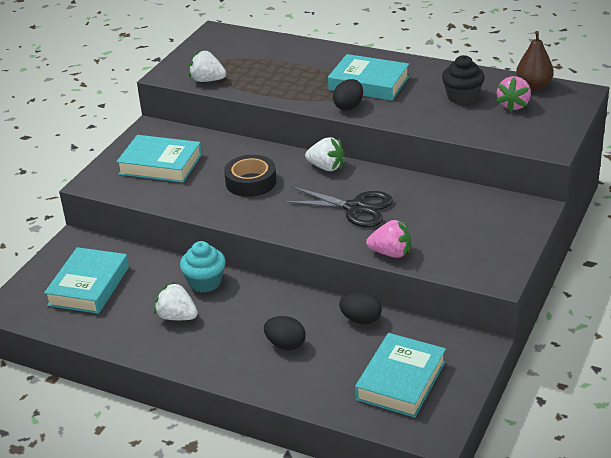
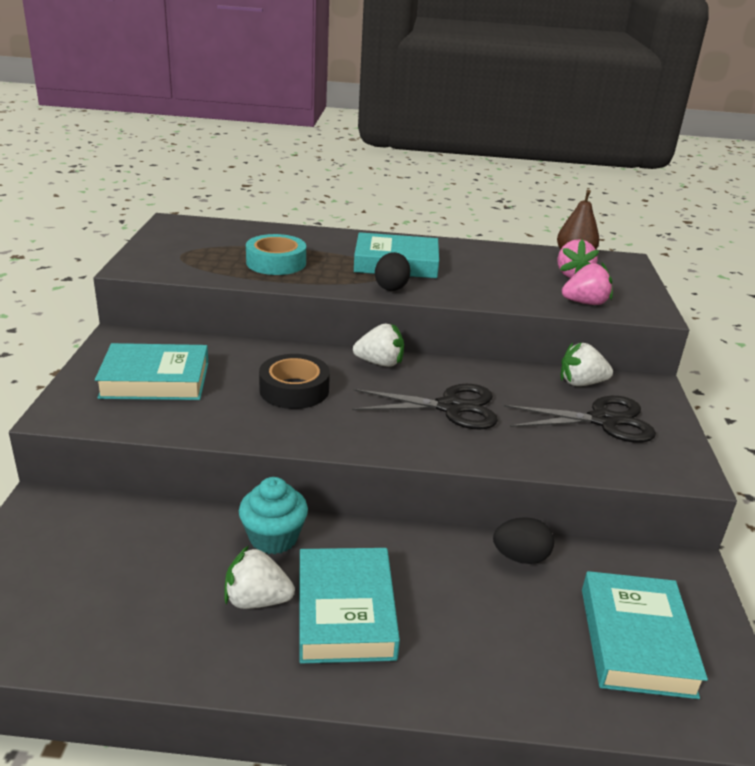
camera: 25 degrees left, 5 degrees down
turquoise book [44,247,129,314] -> turquoise book moved to [299,548,400,663]
white strawberry [189,50,226,82] -> white strawberry moved to [561,342,613,386]
black egg [264,316,305,350] -> none
pink strawberry [366,220,411,258] -> pink strawberry moved to [562,263,613,305]
black cupcake [442,55,485,104] -> none
none -> turquoise tape [246,234,306,275]
none -> black scissors [504,396,656,443]

